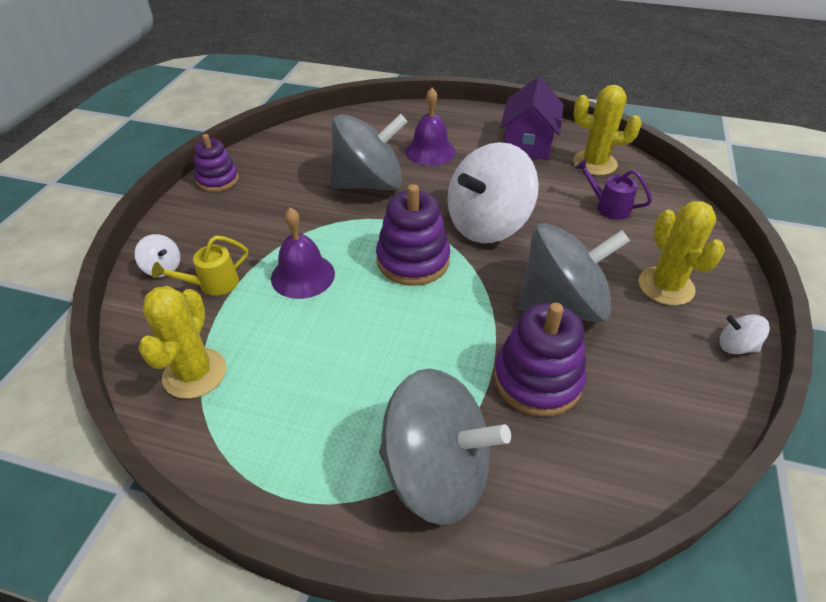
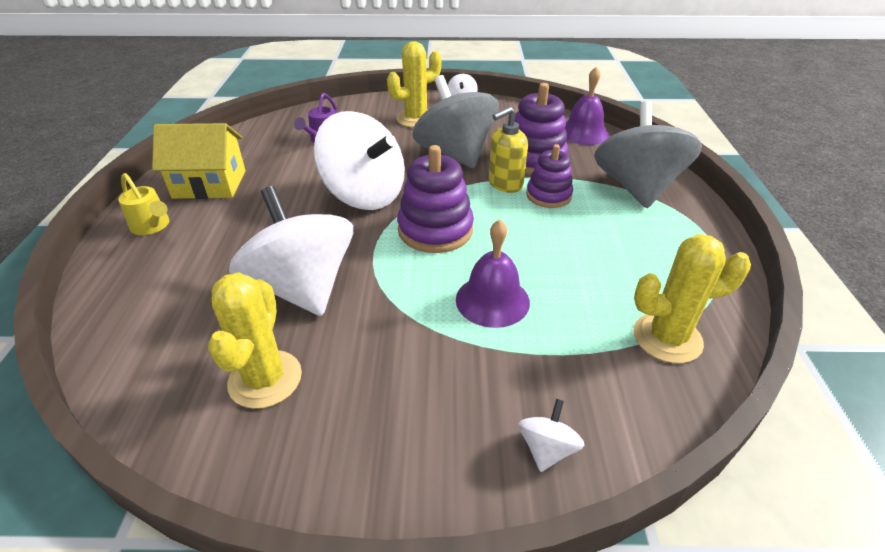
camera: 105 degrees left, 5 degrees down
yellow watering can [152,236,248,296] -> yellow watering can moved to [118,173,169,235]
purple stacking toy [194,134,239,192] -> purple stacking toy moved to [526,144,573,208]
grey spinning top [331,114,407,190] -> white spinning top [229,186,353,316]
purple bell [405,88,456,166] -> purple bell moved to [565,67,609,145]
purple house [500,77,564,160] -> yellow house [152,123,246,199]
yellow cactus [573,85,642,175] -> yellow cactus moved to [208,272,302,409]
none -> yellow soap dispenser [489,106,528,193]

